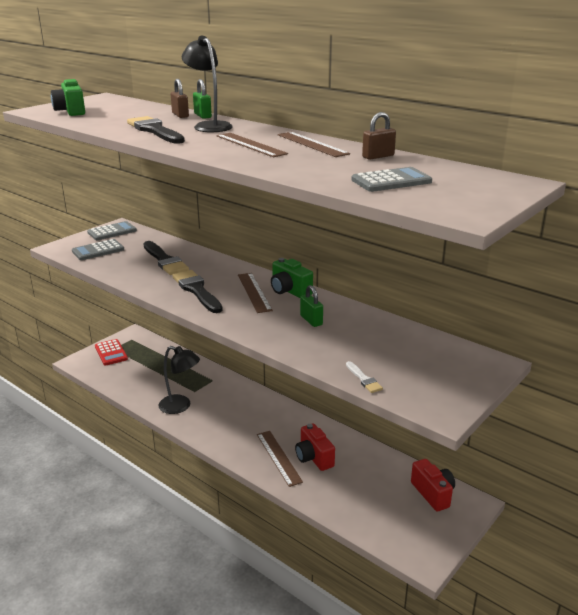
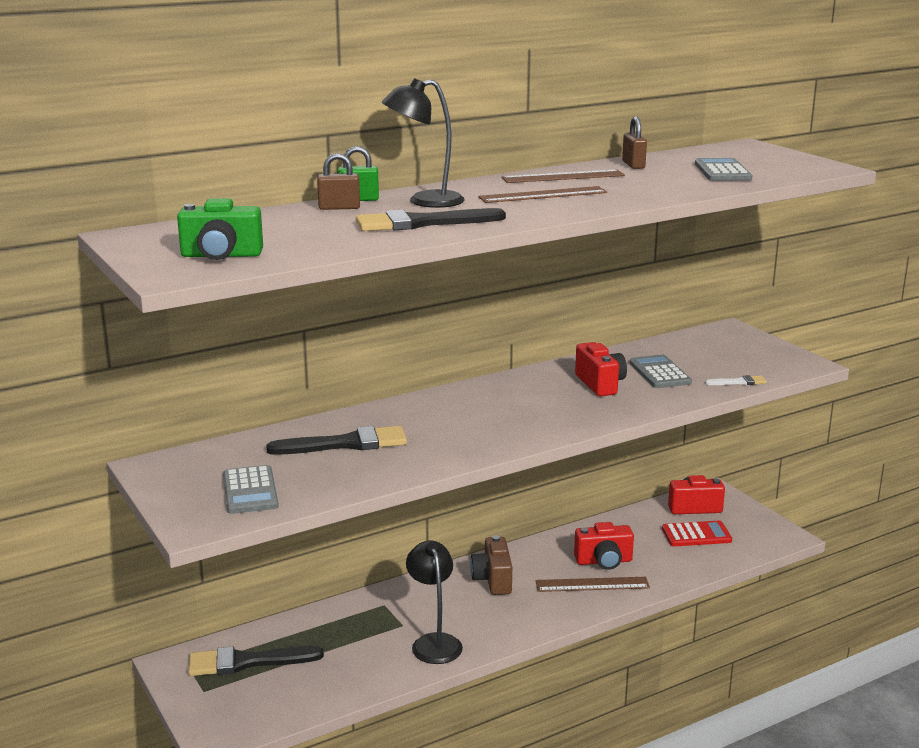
camera: 70 degrees left, 5 degrees down
grey calculator [87,221,137,240] -> grey calculator moved to [630,355,692,388]
red calculator [95,339,128,366] -> red calculator moved to [662,521,732,546]
black lamp [159,346,200,414] -> black lamp turned 60 degrees counterclockwise [406,540,463,664]
black brush [172,270,223,313] -> black brush moved to [188,646,324,676]
brown ruler [238,273,273,313] -> none
green camera [271,258,313,298] -> none
green padlock [300,285,323,327] -> red camera [575,342,627,396]
none -> brown camera [470,535,512,595]

